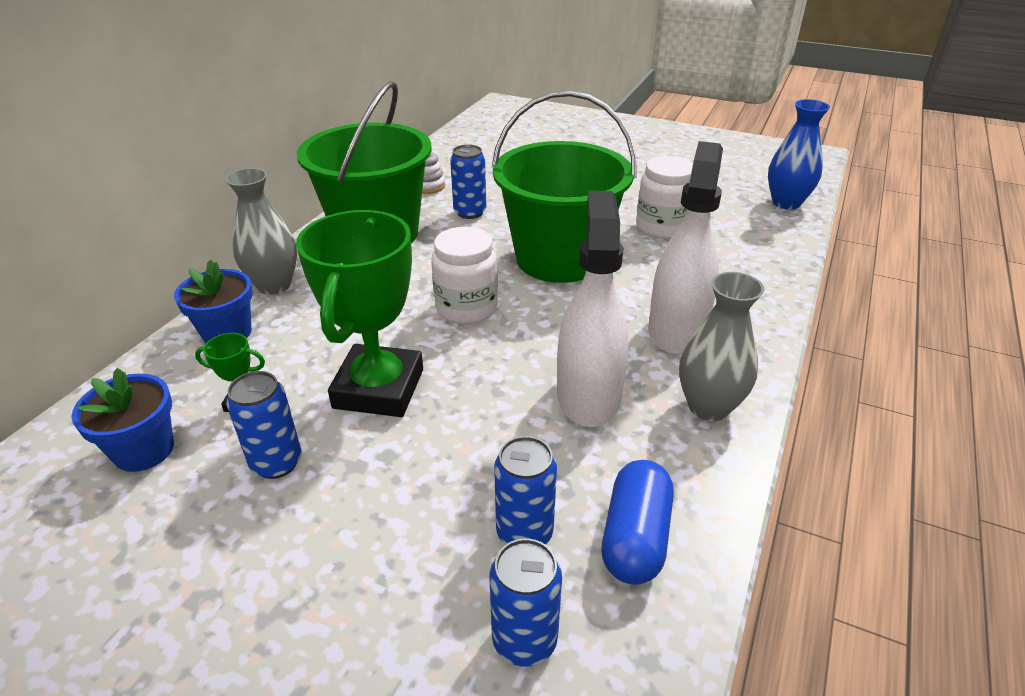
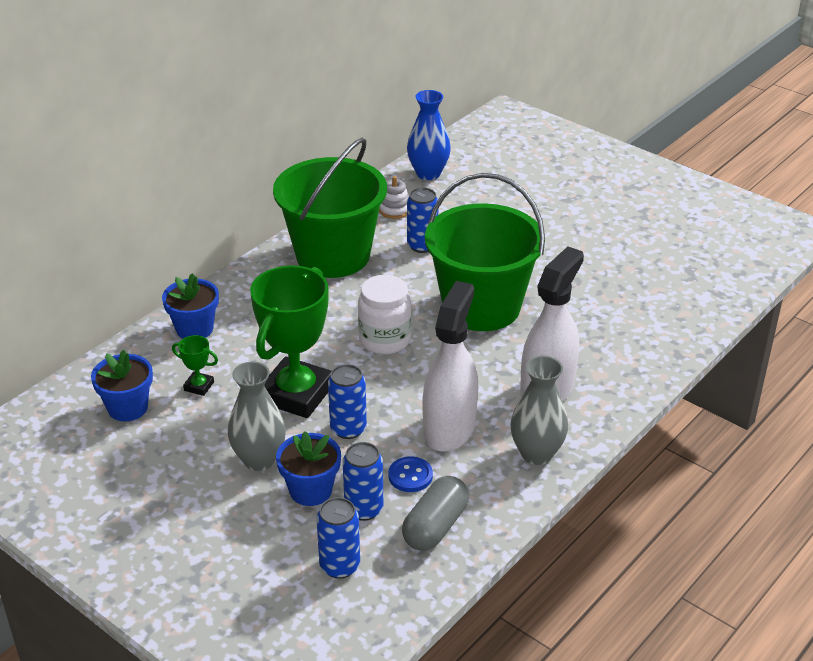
camera: 15 degrees right, 0 degrees up
grey vase [225,168,297,295] -> grey vase moved to [228,361,286,471]
blue can [226,371,302,479] -> blue can moved to [328,364,367,439]
blue capsule [602,460,674,585] -> grey capsule [402,476,469,551]
white jar [636,156,693,239] -> none
blue vase [768,99,830,210] -> blue vase moved to [407,90,451,180]
none -> blue flower pot [276,431,341,506]
none -> blue button [389,457,433,492]

